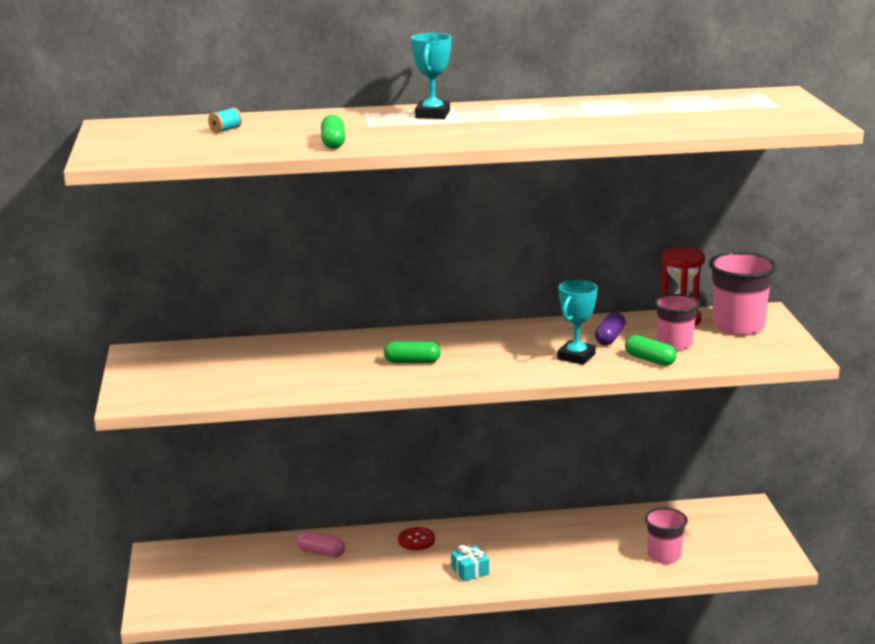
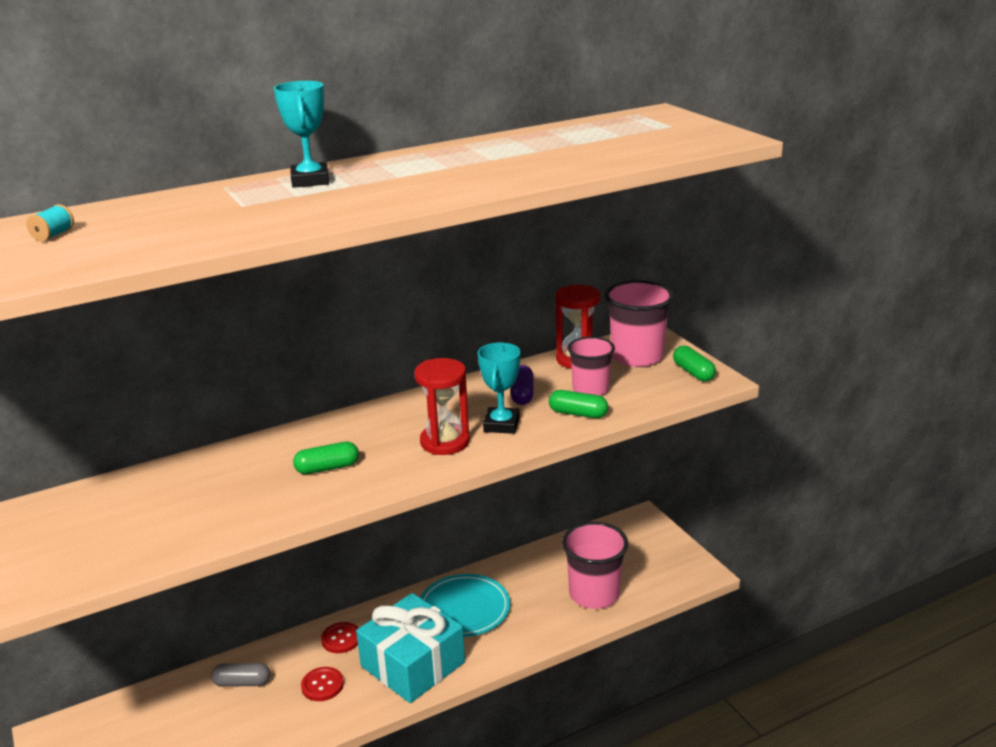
camera: 20 degrees left, 5 degrees up
pink capsule [296,531,345,557] -> grey capsule [211,663,270,687]
green capsule [321,114,346,149] -> green capsule moved to [673,346,716,382]
turquoise gift [451,545,489,582] -> turquoise gift [356,593,465,703], size x2.45
pink cup [645,508,688,563] -> pink cup [562,522,628,609], size x1.52
none -> red button [301,667,344,701]
none -> red hourglass [414,358,470,455]
none -> turquoise plate [420,574,510,637]

